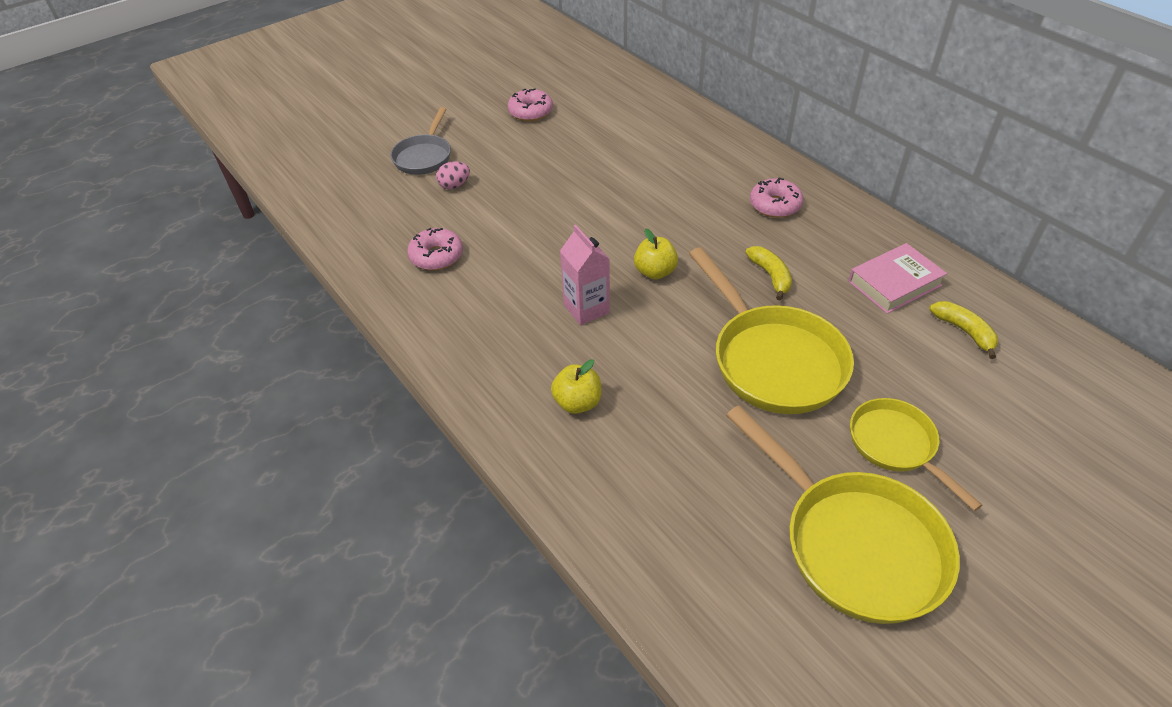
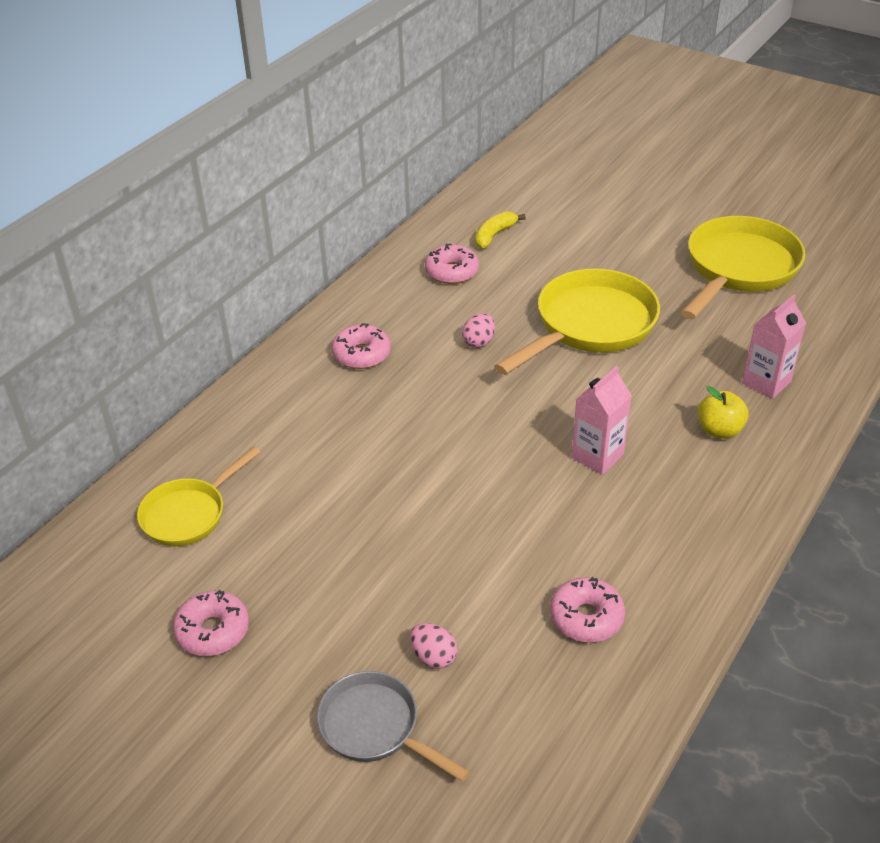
camera: 110 degrees left, 5 degrees down
grey pan [390,107,451,175] -> grey pan turned 135 degrees counterclockwise [317,671,470,782]
yellow apple [634,228,678,280] -> none
yellow banana [745,246,792,300] -> pink egg [462,313,495,348]
pink book [848,243,947,314] -> pink donut [425,244,479,284]
yellow pan [850,398,983,511] -> yellow pan moved to [137,447,260,546]
none -> pink carton [742,295,806,399]

